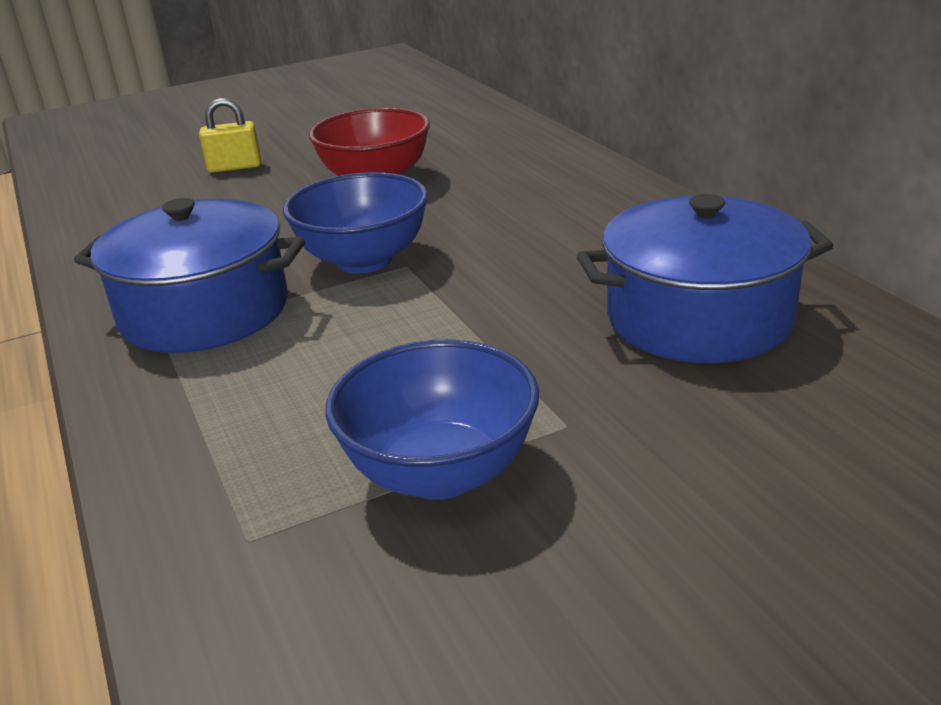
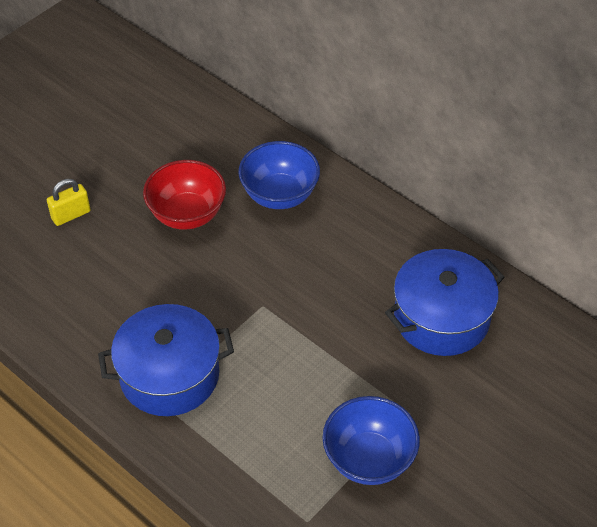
camera: 25 degrees left, 20 degrees up
blue bowl [283,172,428,273] -> blue bowl moved to [238,141,320,209]

